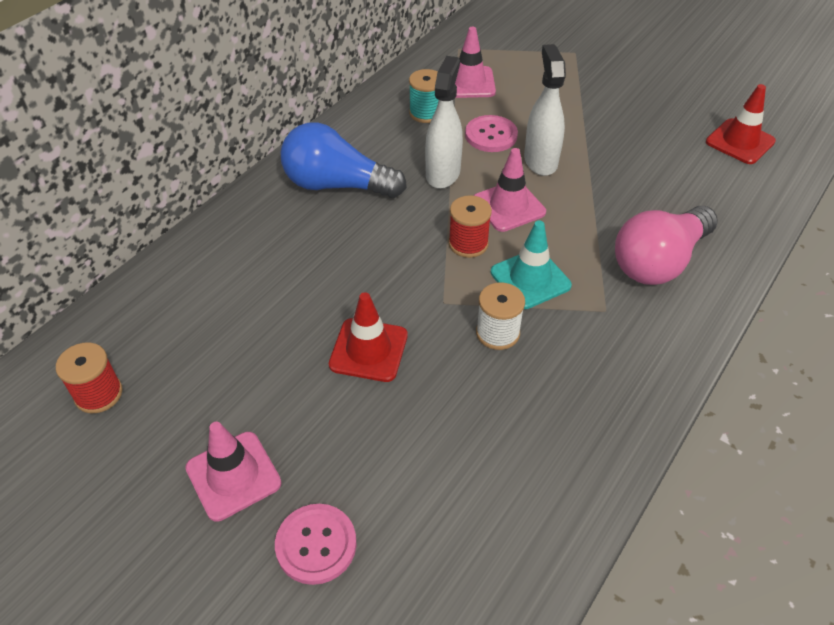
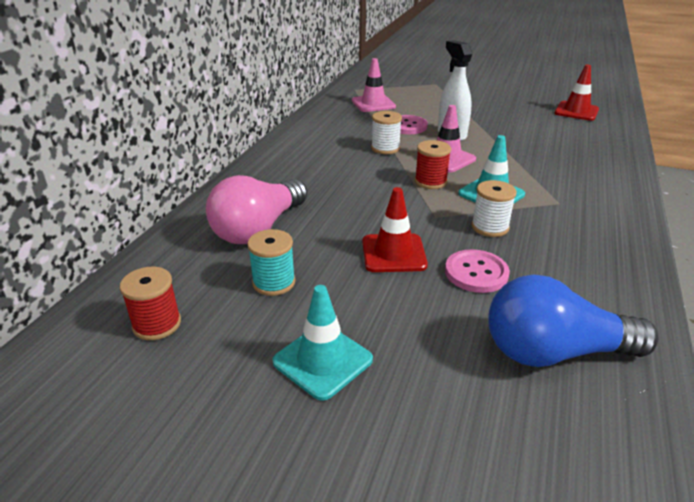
camera: 15 degrees left, 15 degrees down
pink traffic cone [185,422,281,522] -> turquoise traffic cone [273,285,373,401]
pink button [275,504,357,585] -> pink button moved to [445,249,510,293]
blue light bulb [281,122,407,198] -> blue light bulb moved to [488,274,658,367]
turquoise spool [409,69,438,123] -> turquoise spool moved to [247,229,295,296]
white spray bottle [425,56,463,189] -> white spool [371,111,402,154]
pink light bulb [615,206,718,285] -> pink light bulb moved to [206,175,307,244]

